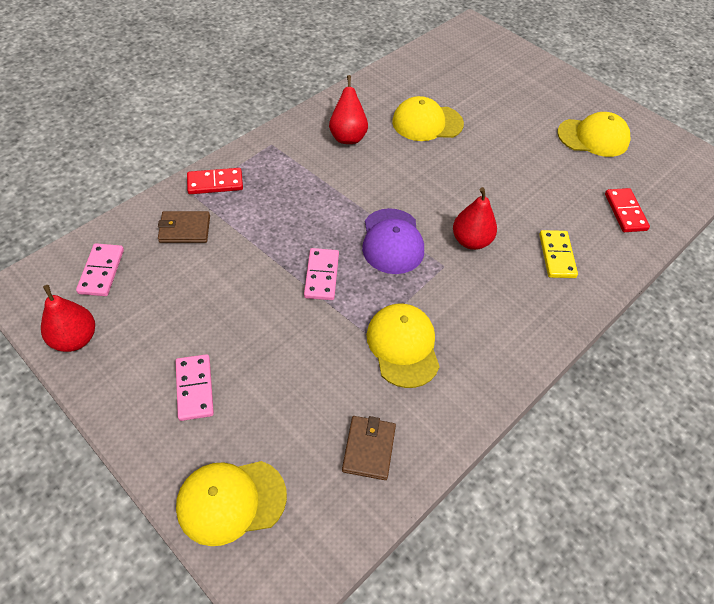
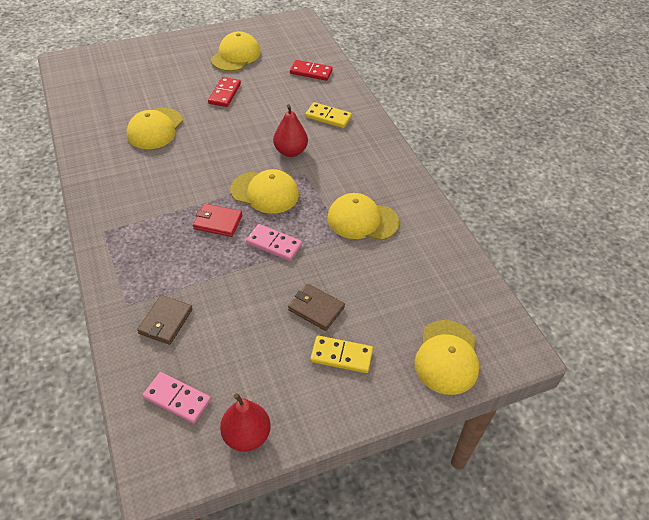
camera: 65 degrees left, 5 degrees down
pink domino [176,354,214,421] -> yellow domino [310,336,373,373]
red domino [187,168,243,194] -> red domino moved to [208,77,241,107]
red pear [329,75,368,144] -> none
brown wallet [342,416,396,480] -> brown wallet moved to [288,284,345,331]
purple cap [362,208,424,274] -> yellow cap [230,169,299,214]
none -> red wallet [193,203,242,237]

